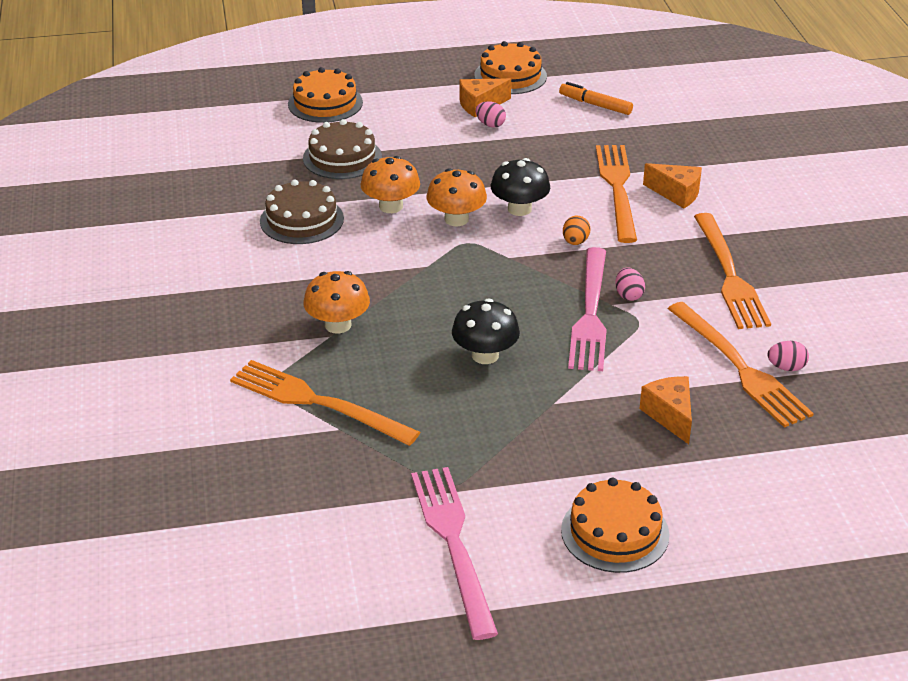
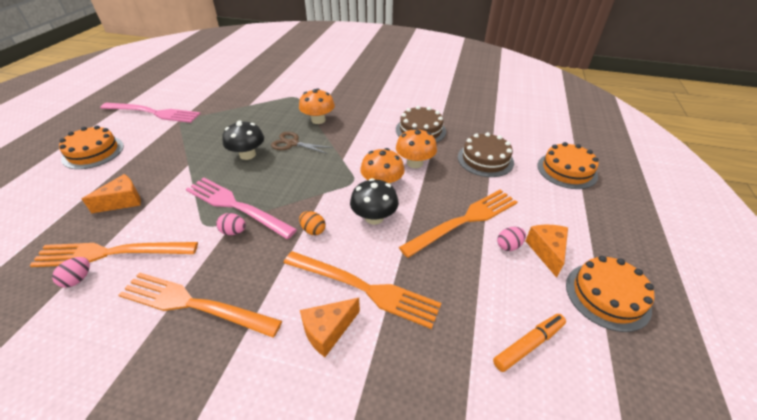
camera: 115 degrees right, 5 degrees up
orange fork [230,360,420,446] -> orange fork moved to [399,190,517,258]
orange cheese [640,376,692,444] -> orange cheese turned 45 degrees counterclockwise [82,174,141,213]
none -> brown scissors [271,132,333,154]

